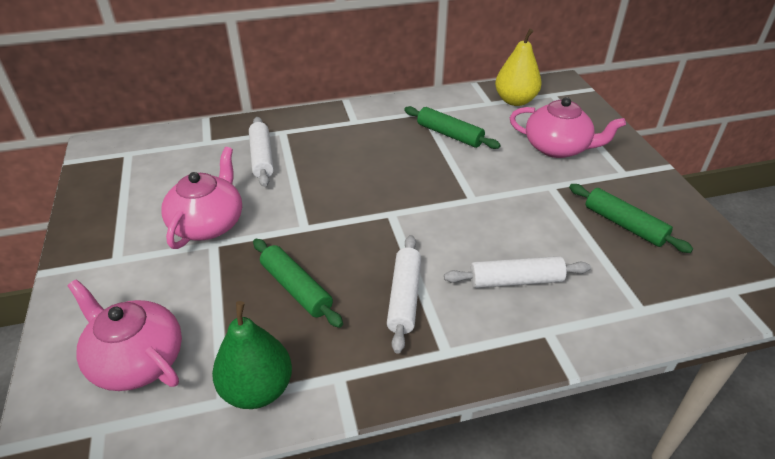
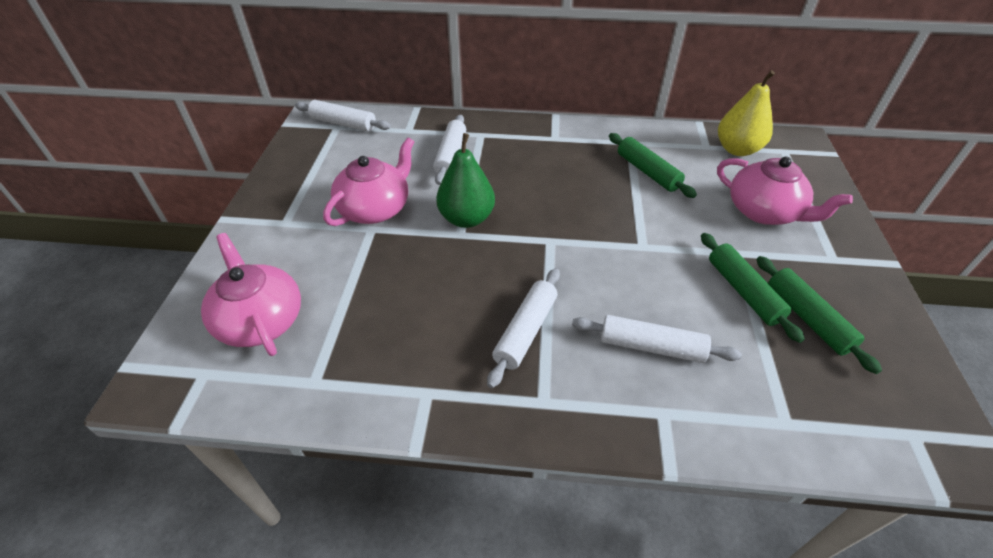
camera: 20 degrees right, 5 degrees up
green pear [212,301,292,409] -> green pear moved to [436,133,495,228]
green rolling pin [253,239,343,328] -> green rolling pin moved to [701,233,805,343]
none -> white rolling pin [295,100,391,132]

